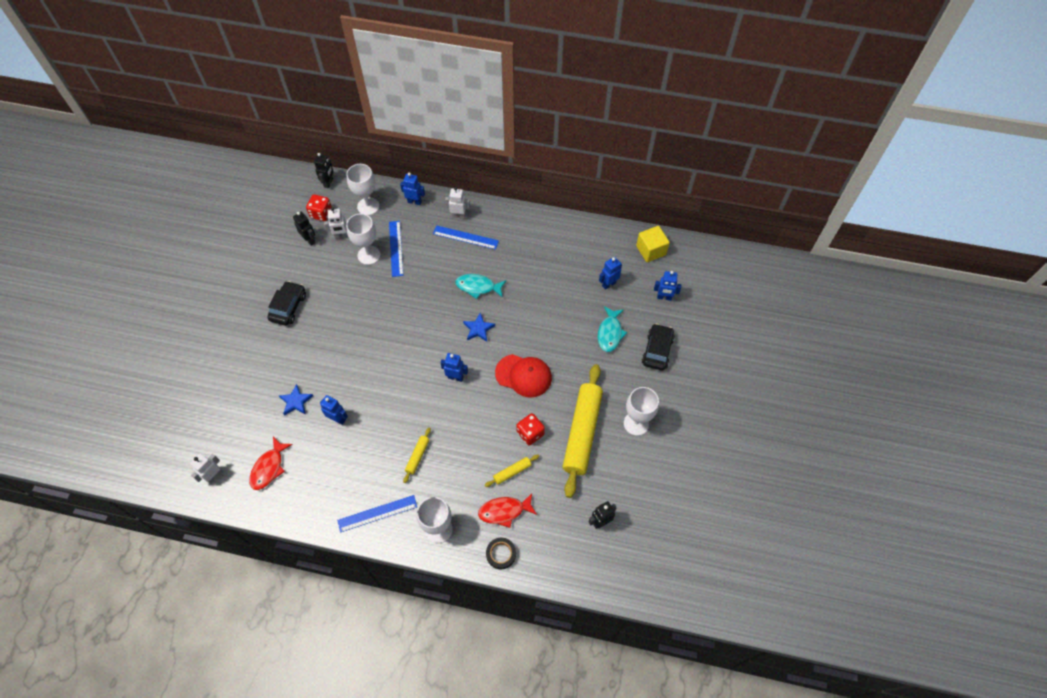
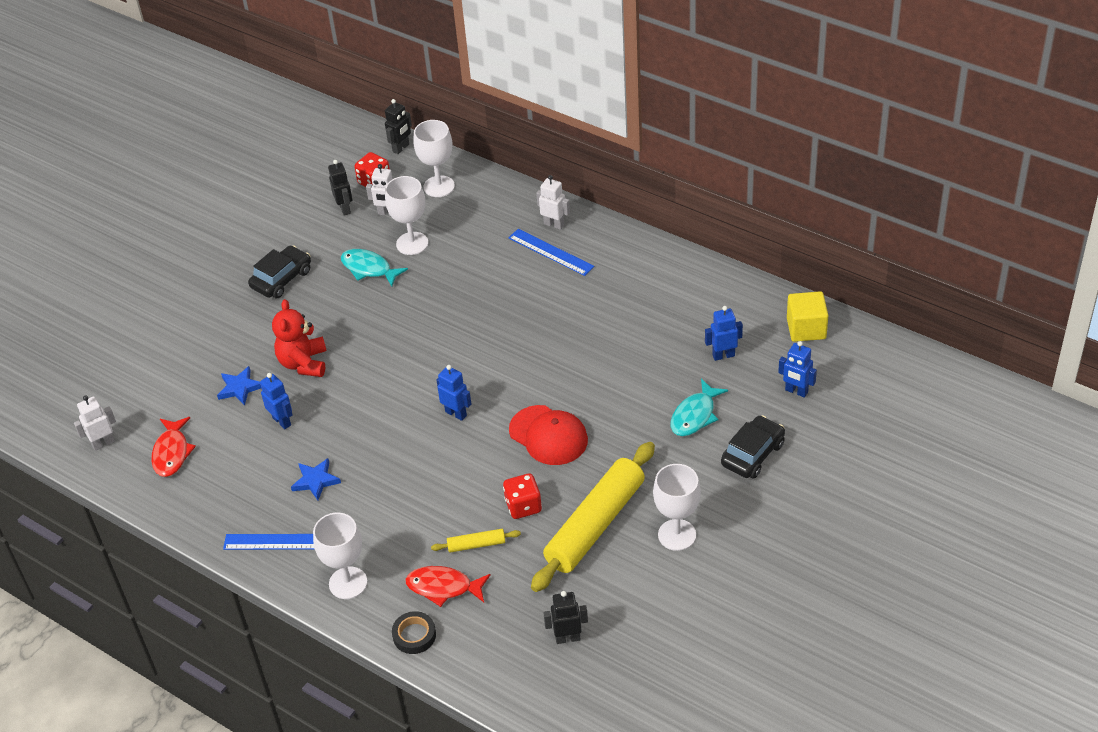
camera: 25 degrees right, 15 degrees down
red fish [249,437,293,490] -> red fish turned 45 degrees counterclockwise [151,417,196,477]
blue ruler [389,221,403,277] -> none
blue robot [400,173,425,205] -> none
yellow rolling pin [403,428,431,483] -> none
turquoise fish [455,274,506,299] -> turquoise fish moved to [341,249,408,287]
blue star [463,312,495,342] -> blue star moved to [291,458,341,501]
none -> red teddy bear [272,299,327,377]

